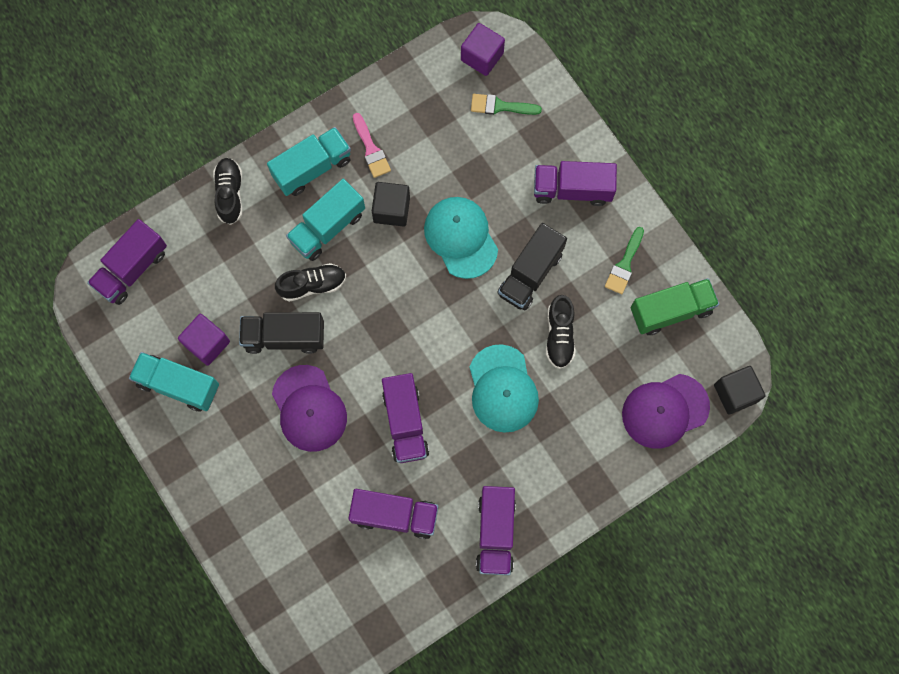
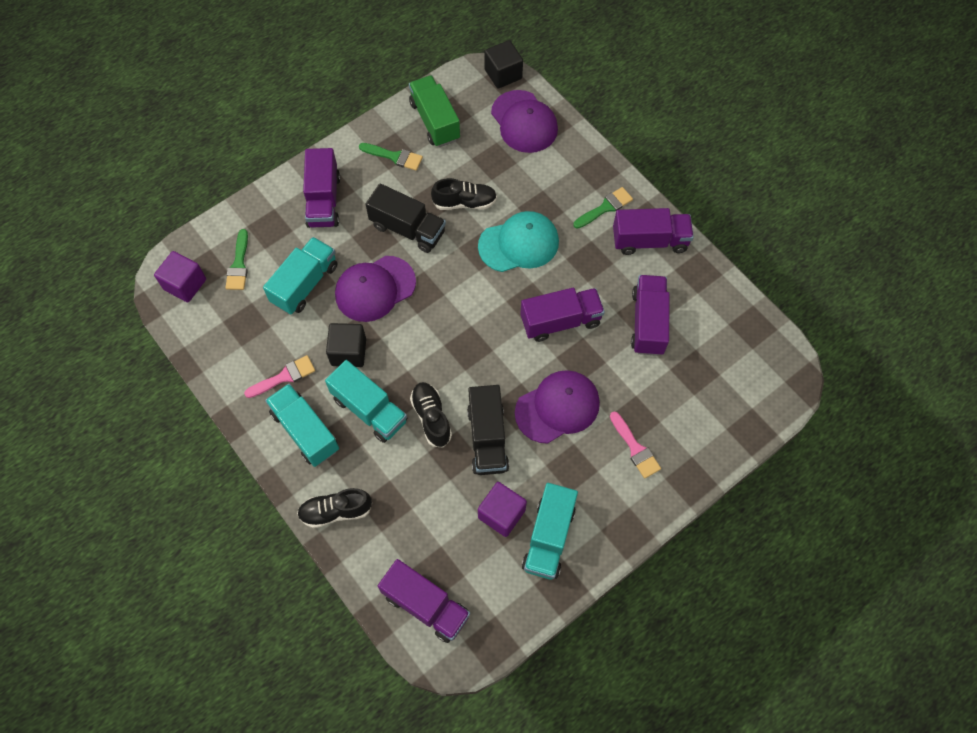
camera: 95 degrees left, 10 degrees down
turquoise cap [424,197,498,279] -> purple cap [335,256,416,322]
none -> turquoise truck [263,237,338,315]
none -> green brush [573,187,633,229]
none -> pink brush [610,411,661,478]

